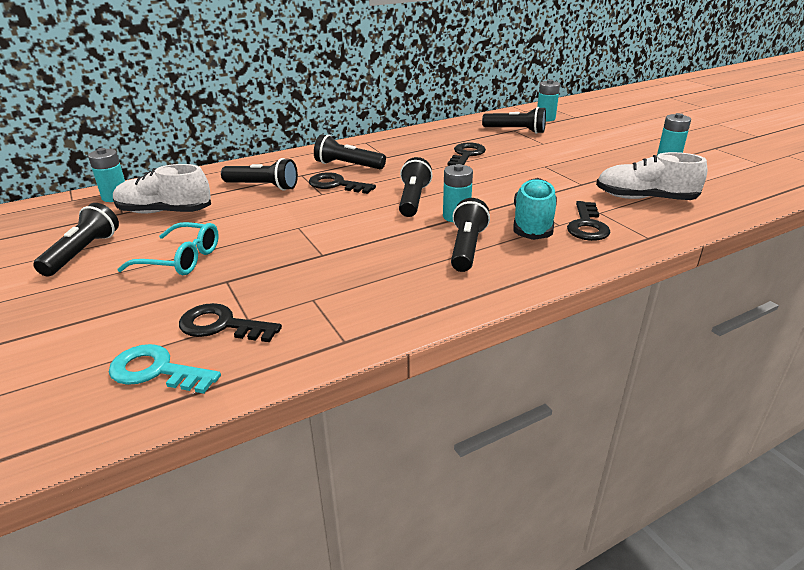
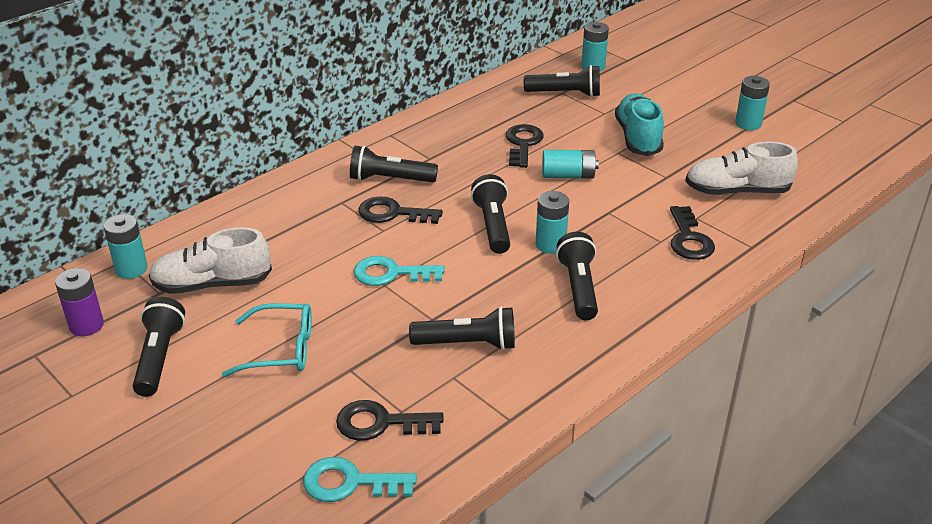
camera: 15 degrees left, 5 degrees up
black flashlight [221,158,298,191] -> black flashlight moved to [409,306,515,350]
turquoise shoe [513,178,557,240] -> turquoise shoe moved to [615,93,664,156]
none -> purple battery [55,268,104,336]
none -> turquoise key [354,256,445,286]
none -> turquoise battery [542,150,599,179]

